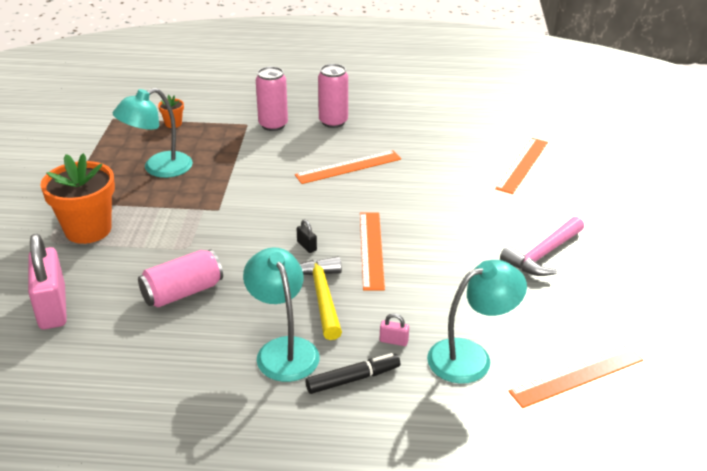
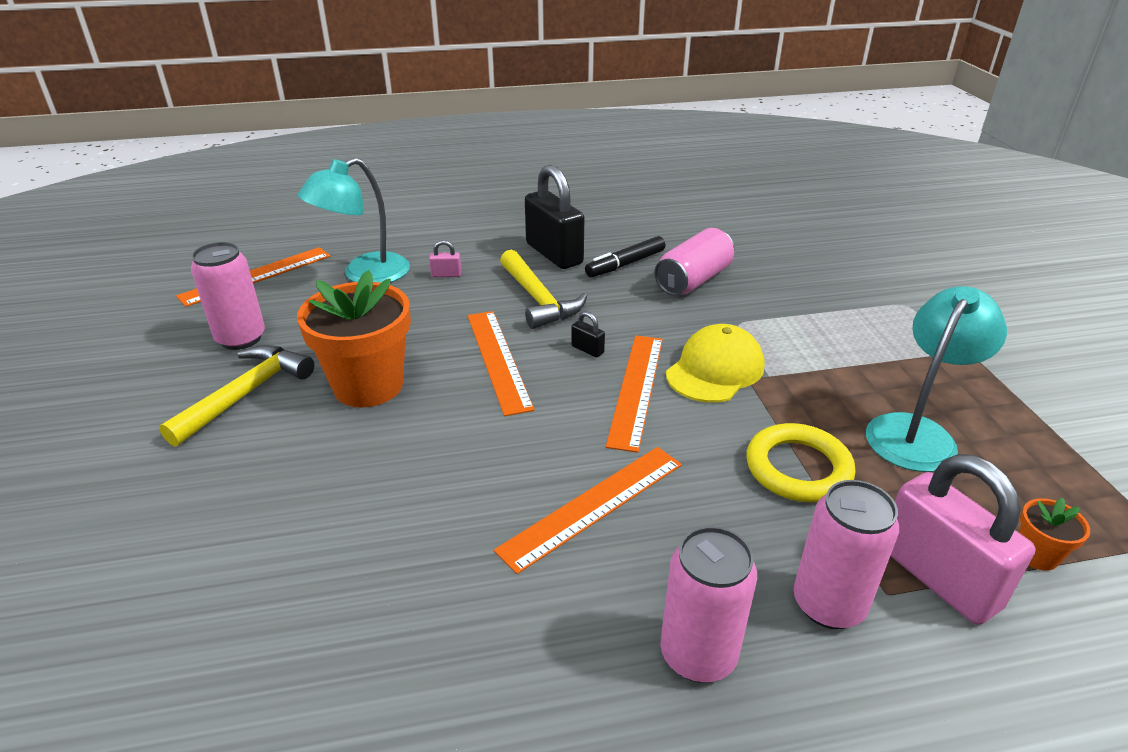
camera: 165 degrees right, 0 degrees up
pink padlock [28,234,67,329] -> pink padlock moved to [891,454,1035,625]
orange flower pot [40,153,115,244] -> orange flower pot moved to [297,270,411,407]
turquoise lamp [243,247,320,382] -> black padlock [525,164,584,269]
black marker [306,353,400,394] -> black marker moved to [585,236,665,277]
orange ruler [495,138,548,194] -> orange ruler moved to [606,335,663,453]
pink hammer [500,216,584,276] -> yellow hammer [159,345,314,447]
none -> pink can [191,242,265,350]
none -> yellow cap [666,324,764,403]
none -> yellow ring [746,423,856,502]

